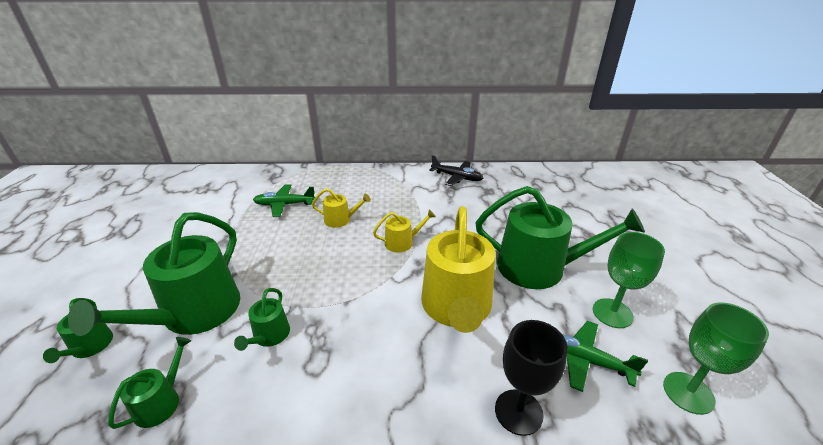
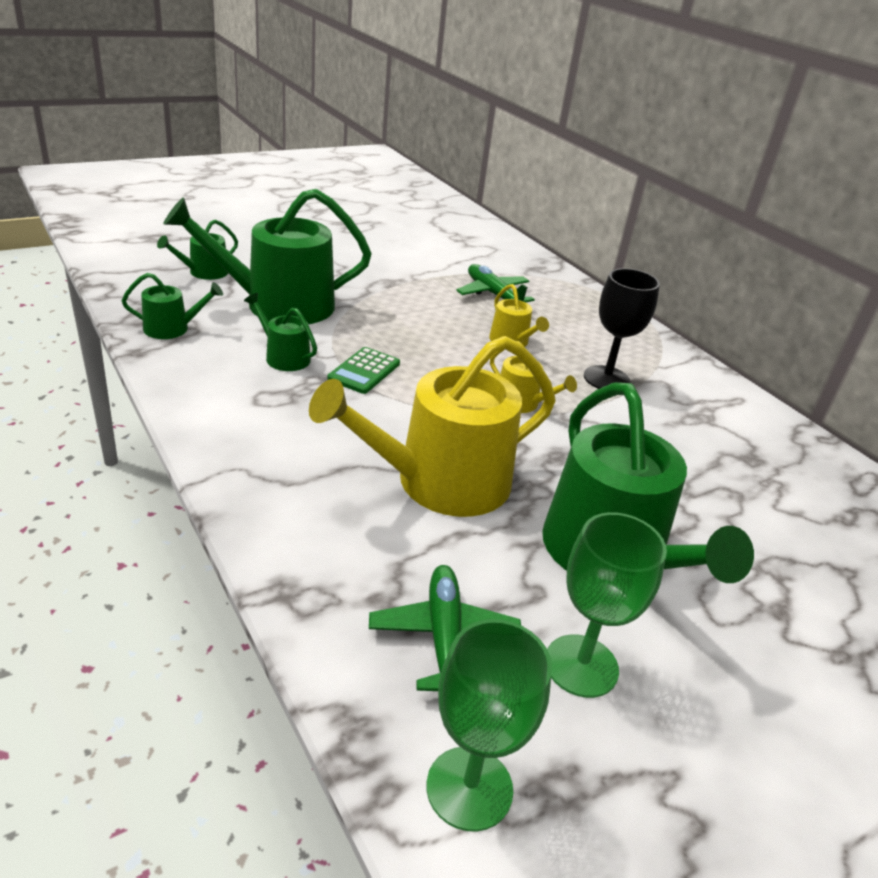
camera: 55 degrees right, 0 degrees up
green watering can [234,288,290,351] -> green watering can turned 60 degrees clockwise [244,293,317,371]
black plane [429,155,483,186] -> none
black goblet [495,320,567,436] -> black goblet moved to [584,268,660,389]
none -> green calculator [328,347,400,394]

